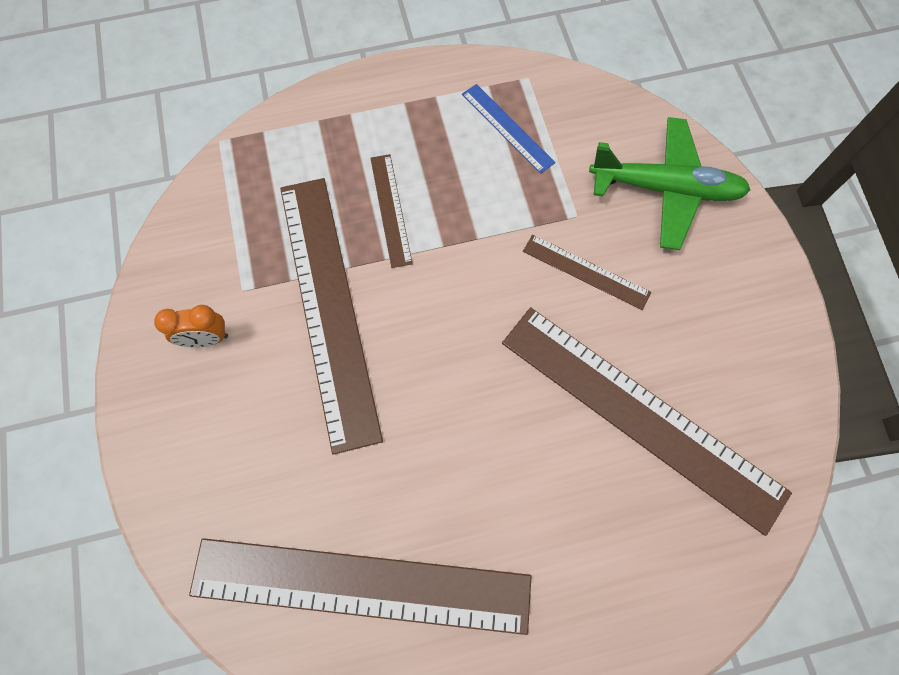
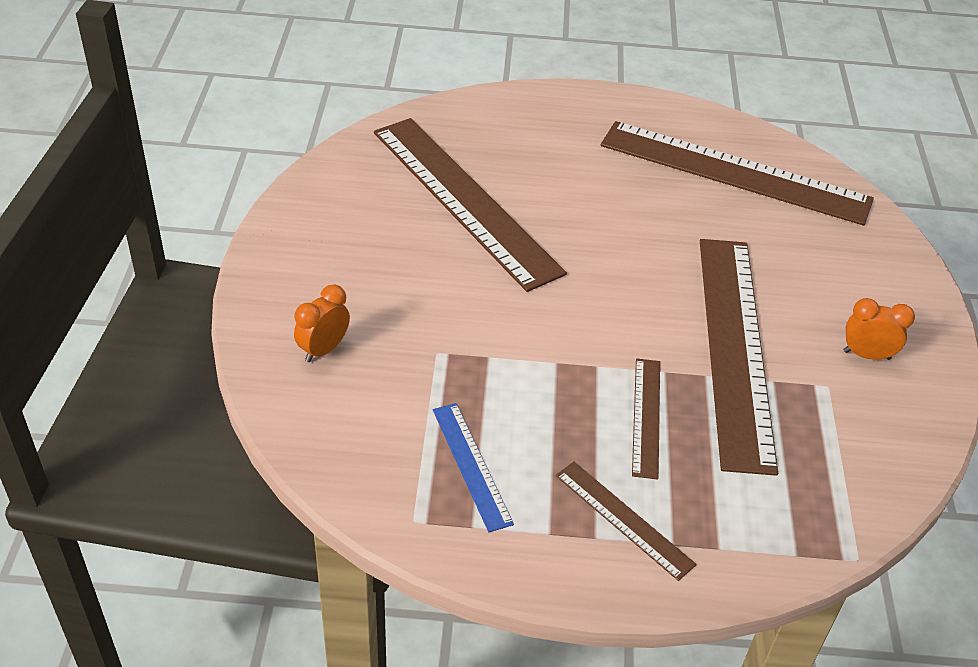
camera: 165 degrees left, 25 degrees down
brown ruler [523,235,651,310] -> brown ruler moved to [556,462,697,581]
green plane [589,117,750,250] -> orange clock [294,285,350,362]

